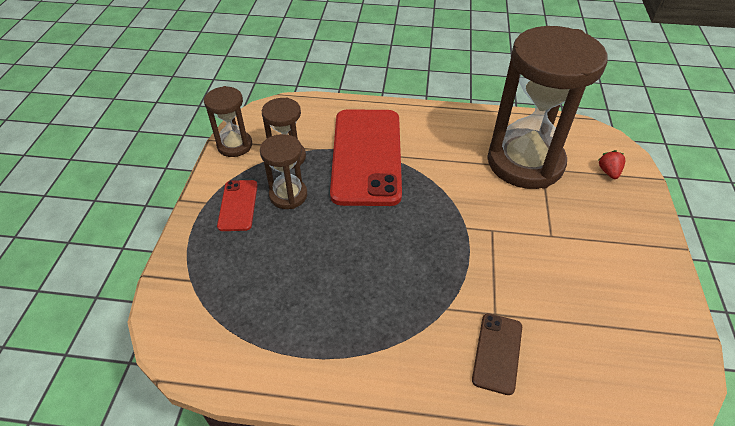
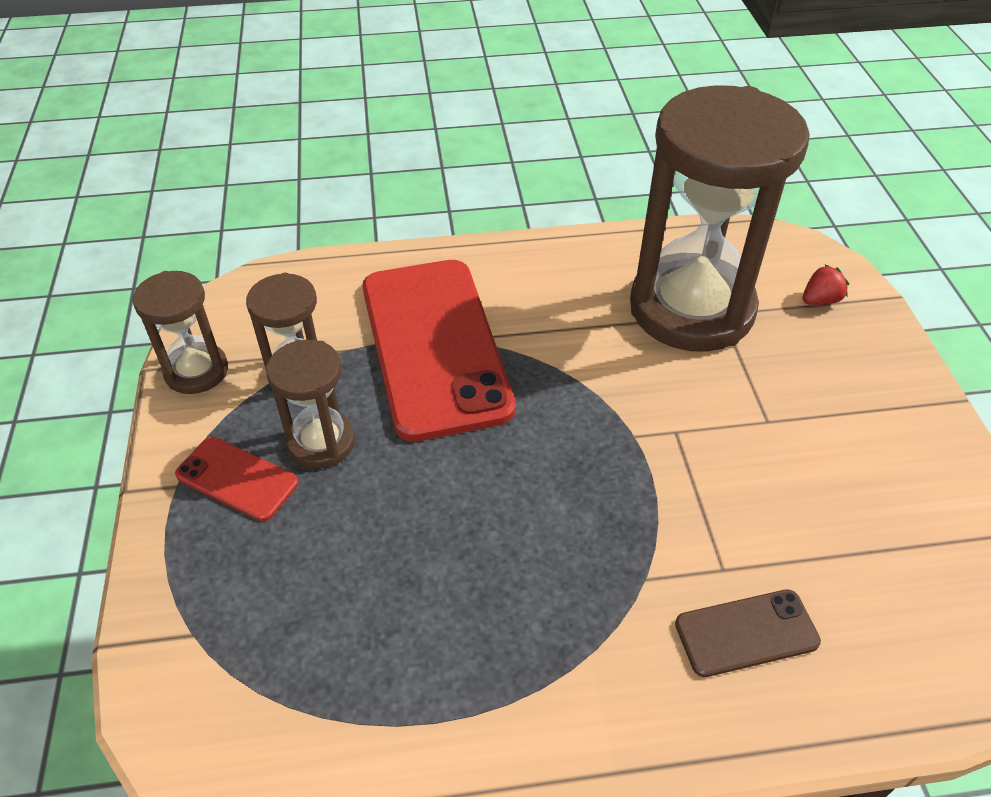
camera: 15 degrees left, 0 degrees up
red phone [217,180,258,231] -> red phone turned 45 degrees counterclockwise [175,437,299,521]
brown phone [472,313,522,395] -> brown phone turned 75 degrees clockwise [675,589,821,677]
red strawberry [599,150,625,179] -> red strawberry turned 75 degrees clockwise [803,264,849,305]

